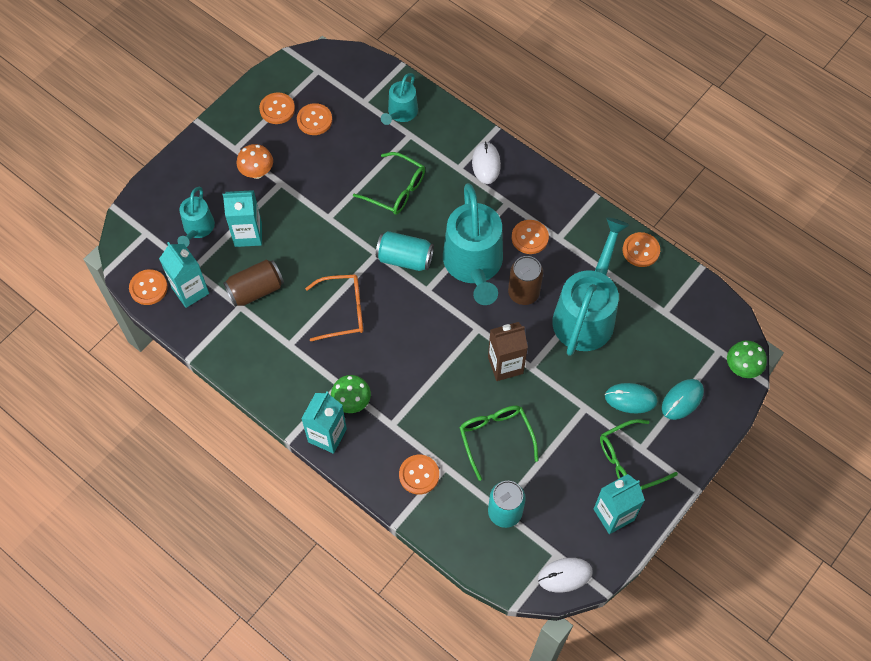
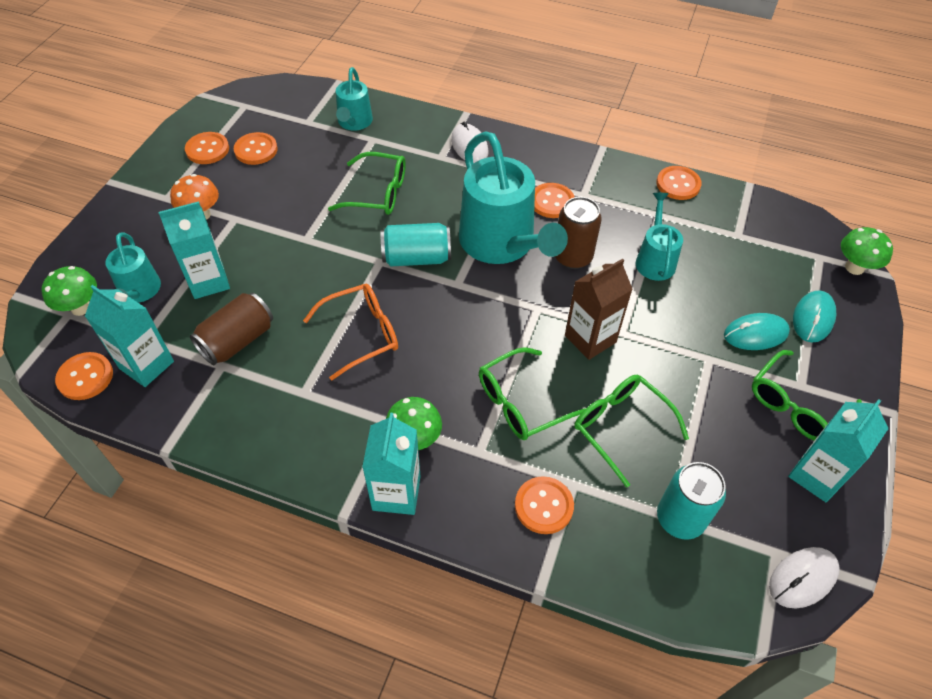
camera: 20 degrees left, 10 degrees down
turquoise watering can [552,217,629,356] -> turquoise watering can [636,193,683,281], size x0.53
none -> green mushroom [41,266,97,316]
none -> green glasses [479,347,585,440]

